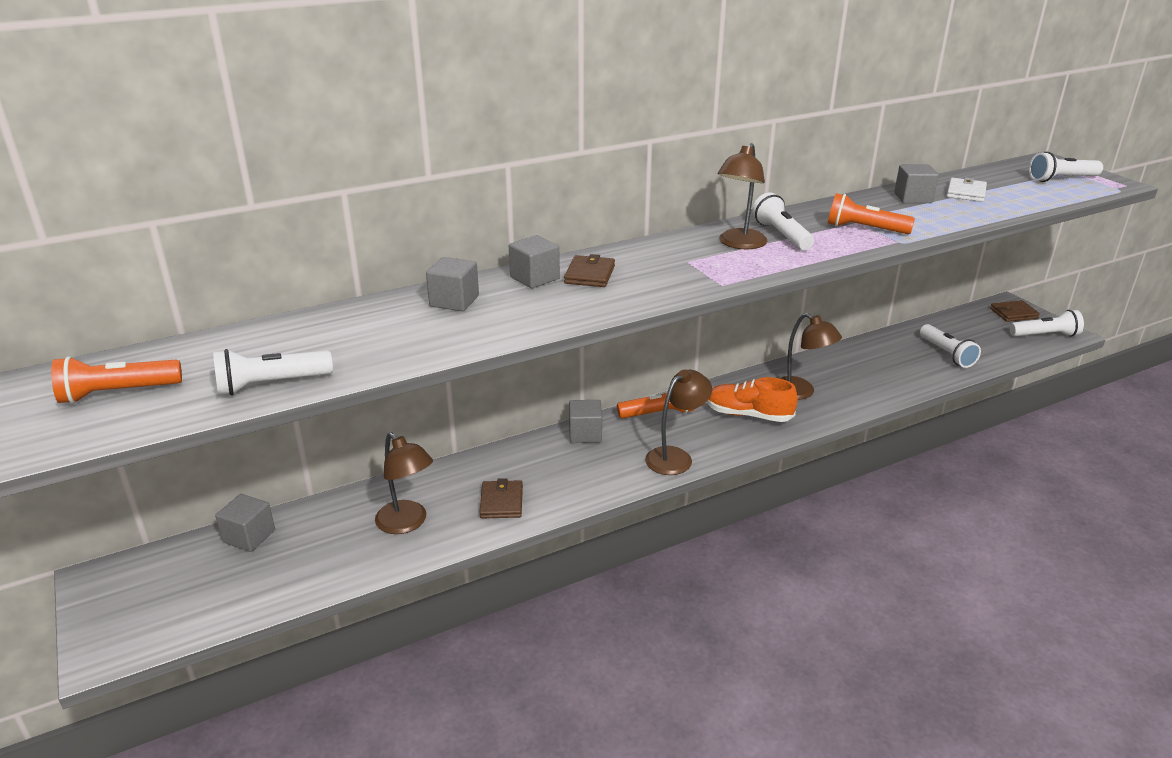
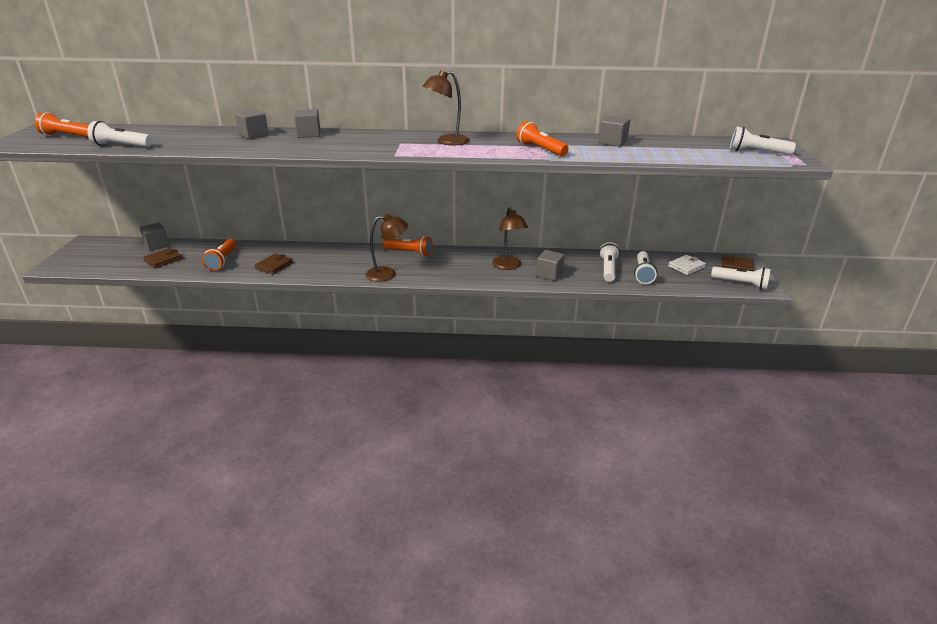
camera: 30 degrees right, 0 degrees up
brown lamp [375,432,433,534] -> orange flashlight [202,239,236,271]
brown wallet [564,254,615,287] -> brown wallet moved to [143,248,182,268]
grey cube [569,400,602,443] -> grey cube moved to [536,250,565,281]
orange shoe [707,377,798,422] -> none
white flashlight [752,193,814,250] -> white flashlight moved to [599,242,620,282]
white wallet [947,177,987,202] -> white wallet moved to [668,255,706,275]

